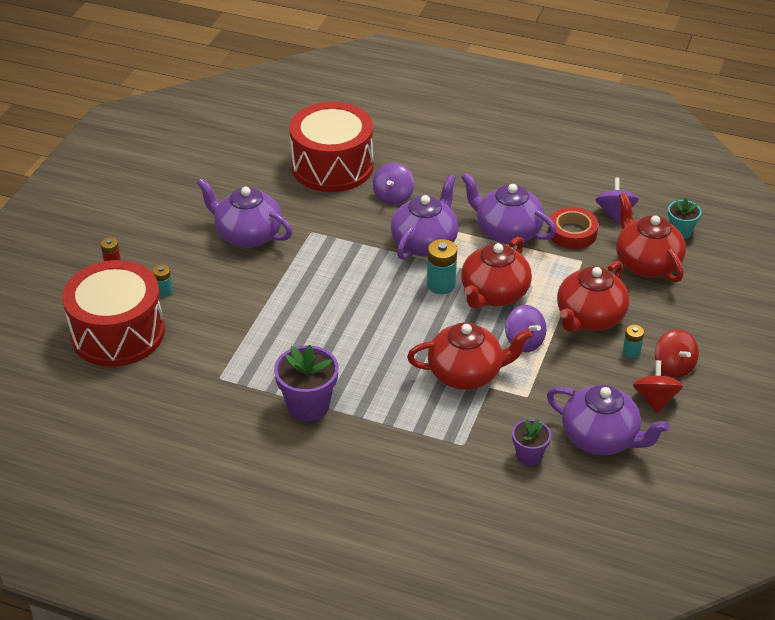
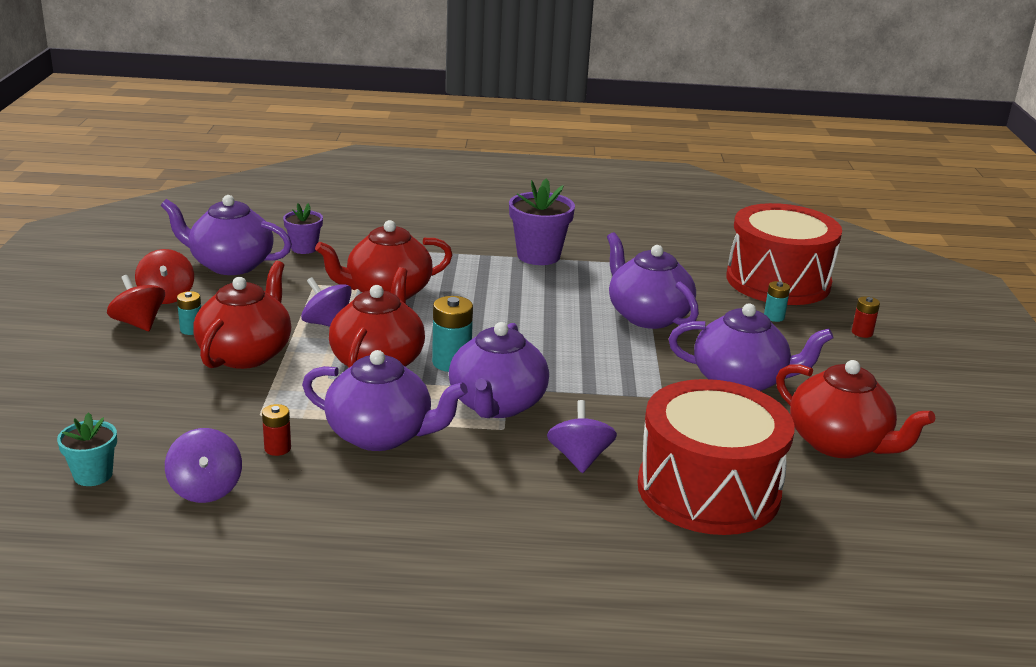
camera: 160 degrees right, 15 degrees down
red tape [548,207,598,249] -> red battery [262,404,291,456]
red teapot [616,193,686,282] -> red teapot moved to [776,360,936,458]
none -> purple teapot [607,232,699,329]

